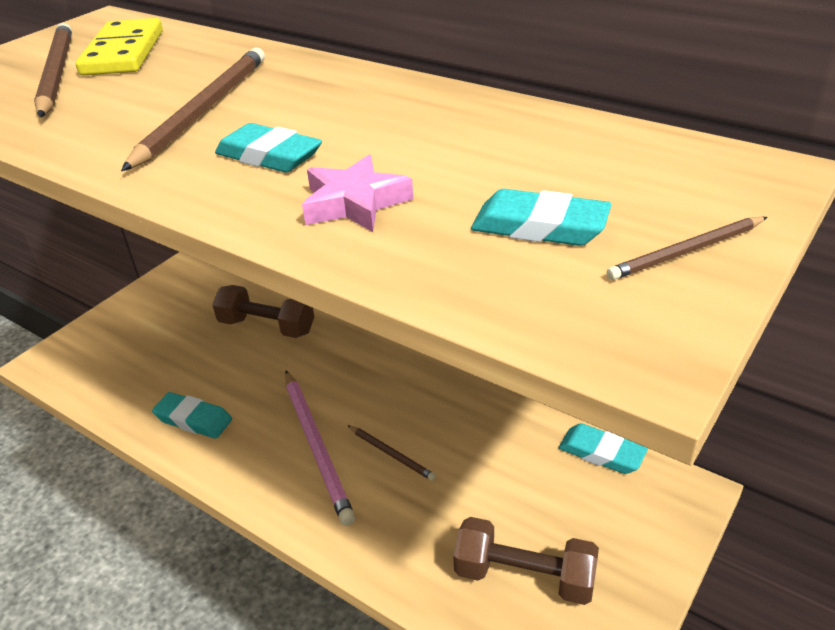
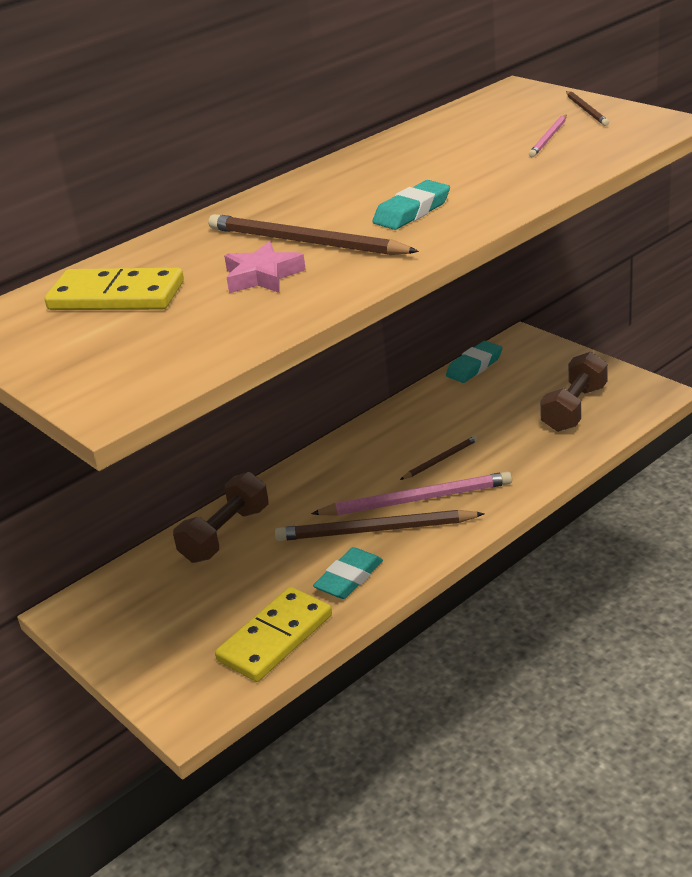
camera: 75 degrees left, 5 degrees down
brown pencil [34,23,72,117] -> brown pencil moved to [275,510,485,541]
pink star [302,155,413,232] -> pink star moved to [224,241,306,293]
turquoise eraser [471,189,612,246] -> pink pencil [529,115,567,157]
none -> yellow domino [215,587,332,682]

